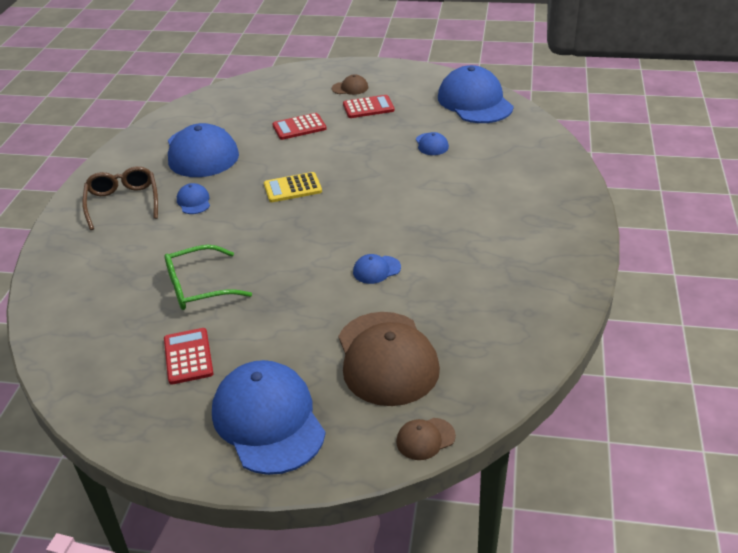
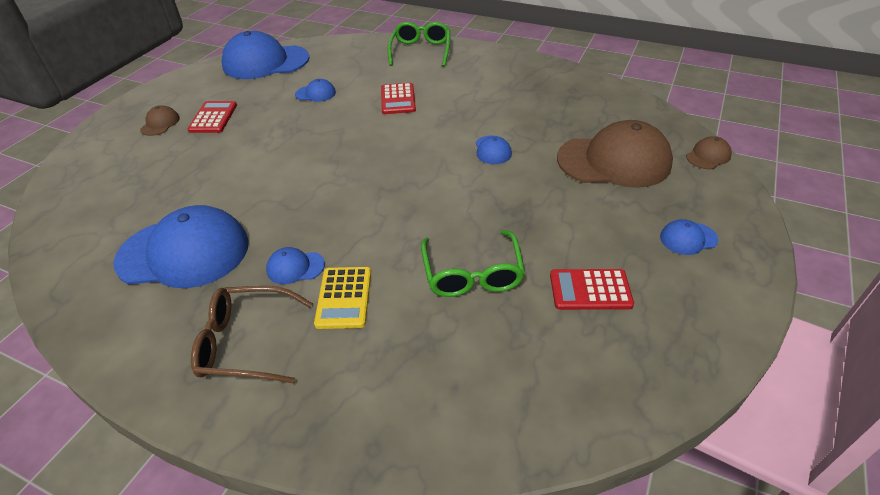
camera: 75 degrees left, 5 degrees up
blue cap [212,360,326,475] -> blue cap [660,219,718,255], size x0.43
yellow calculator [264,172,322,202] -> yellow calculator moved to [314,267,371,329]
red calculator [272,113,327,140] -> red calculator moved to [381,83,416,114]
brown cap [396,418,456,460] -> brown cap turned 120 degrees counterclockwise [686,136,732,169]
none -> green glasses [388,22,450,67]

